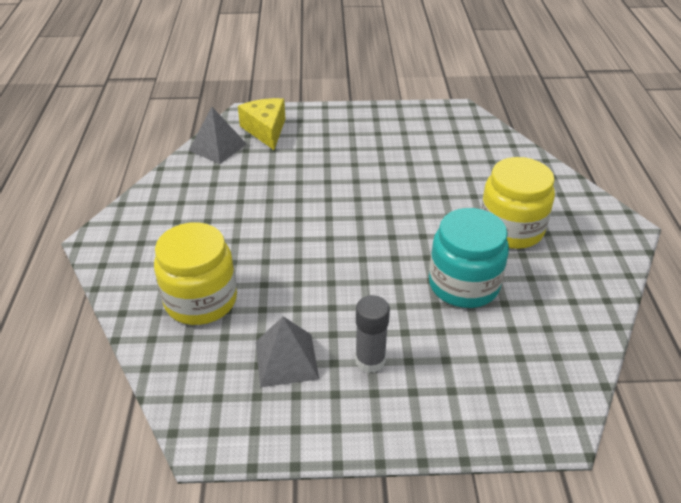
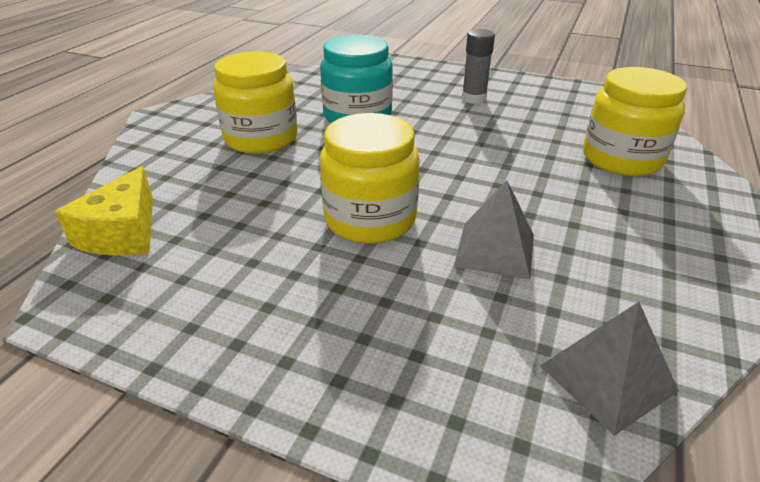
camera: 155 degrees left, 5 degrees down
yellow cheese [238,98,285,150] -> yellow cheese moved to [55,166,153,256]
grey pyramid [256,316,319,387] -> grey pyramid moved to [454,180,534,280]
none -> yellow jar [320,113,420,244]

